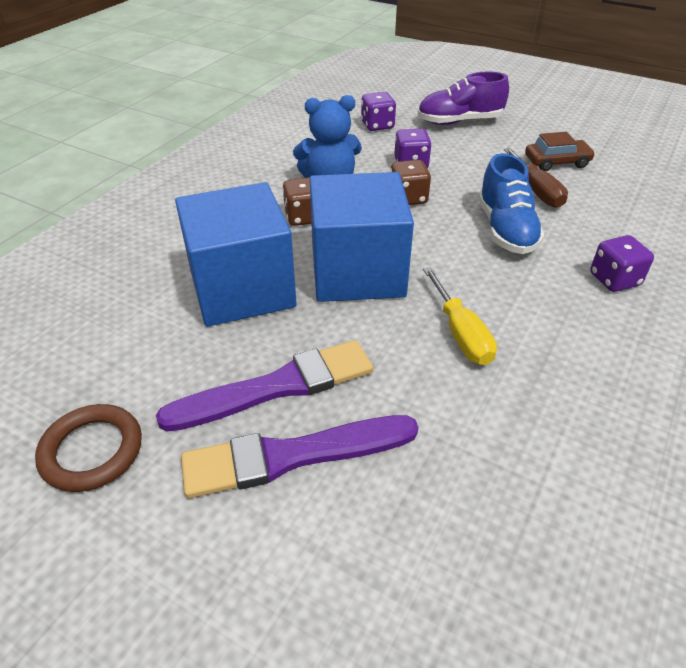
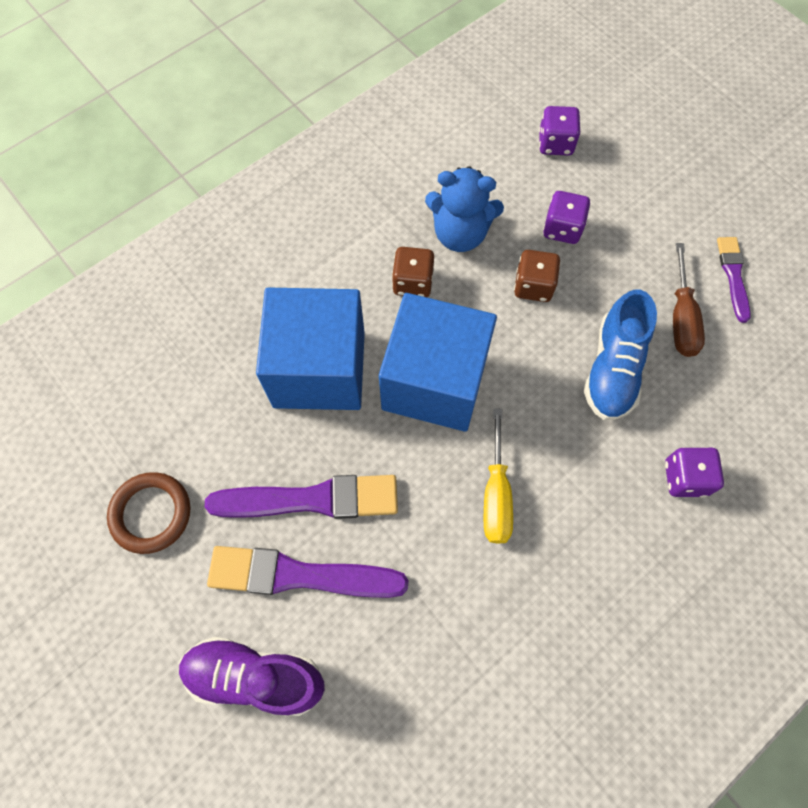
camera: 20 degrees right, 25 degrees up
purple shoe [417,71,509,125] -> purple shoe moved to [179,637,325,716]
brown car [525,132,595,171] -> purple brush [717,237,751,323]

